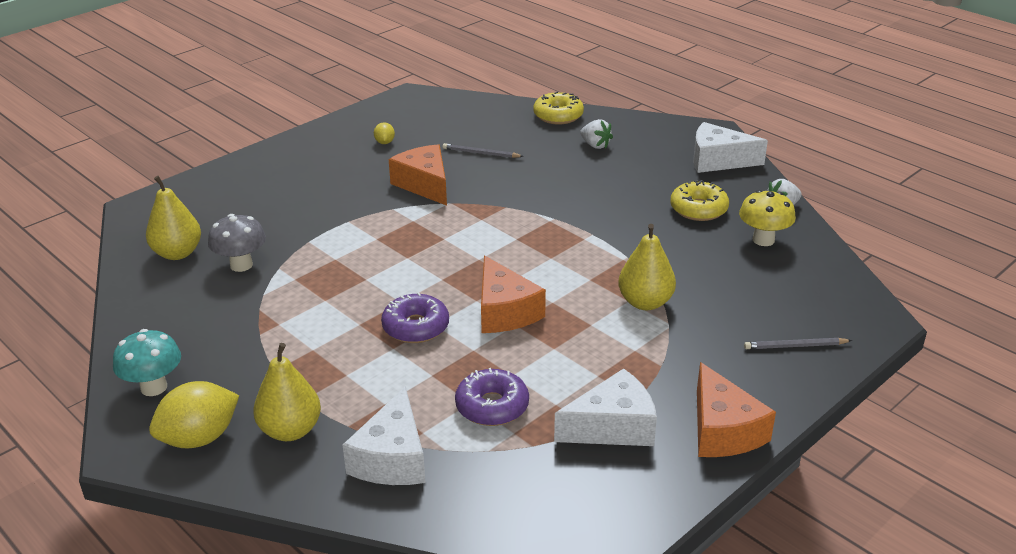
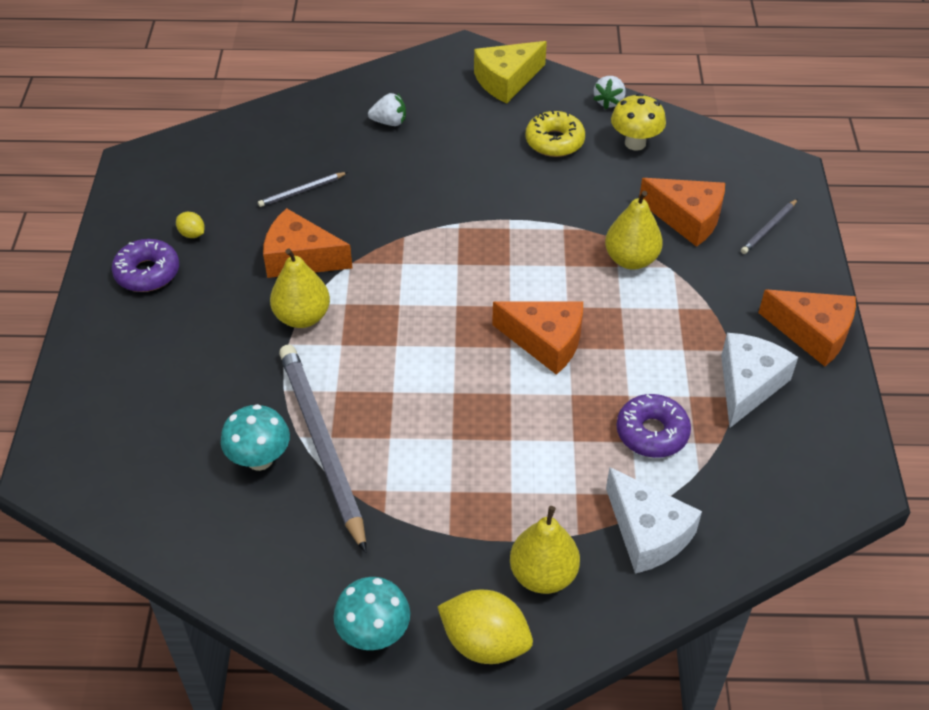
camera: 45 degrees left, 15 degrees up
yellow pear [146,176,201,260] -> yellow pear moved to [270,248,330,328]
yellow lemon [149,381,239,448] -> yellow lemon turned 75 degrees counterclockwise [437,590,533,664]
grey mushroom [208,214,266,272] -> turquoise mushroom [221,404,290,471]
purple donut [381,292,449,343] -> purple donut moved to [112,239,179,292]
yellow donut [533,92,584,125] -> none
white cheese [693,122,768,173] -> yellow cheese [474,41,547,103]
none -> grey pencil [279,344,366,553]
none -> orange cheese [639,178,725,247]

